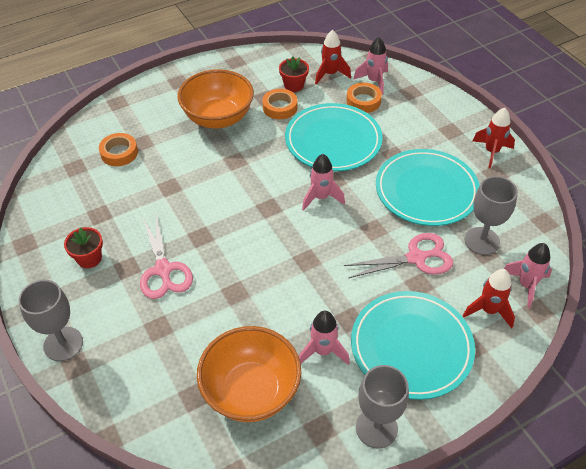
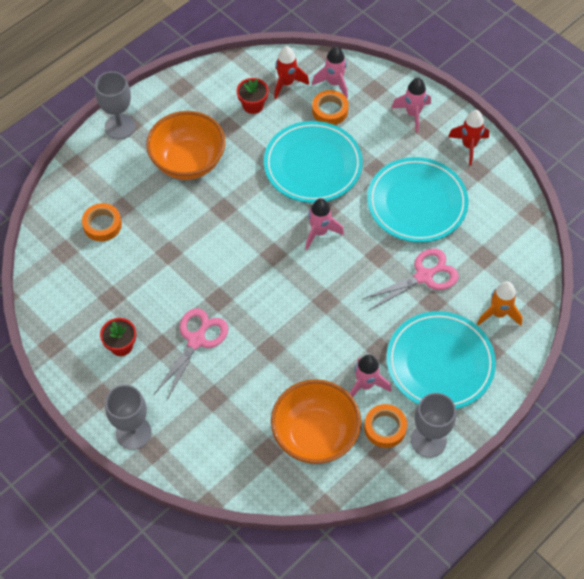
camera: 15 degrees left, 10 degrees up
pink scissors [140,214,193,299] -> pink scissors turned 120 degrees counterclockwise [154,308,228,400]
orange tape [262,89,297,119] -> orange tape moved to [364,404,407,448]
red rocket [463,269,515,328] -> orange rocket [477,281,523,326]
grey goblet [465,176,518,255] -> grey goblet moved to [95,71,136,139]
pink rocket [504,243,552,308] -> pink rocket moved to [392,77,431,133]

